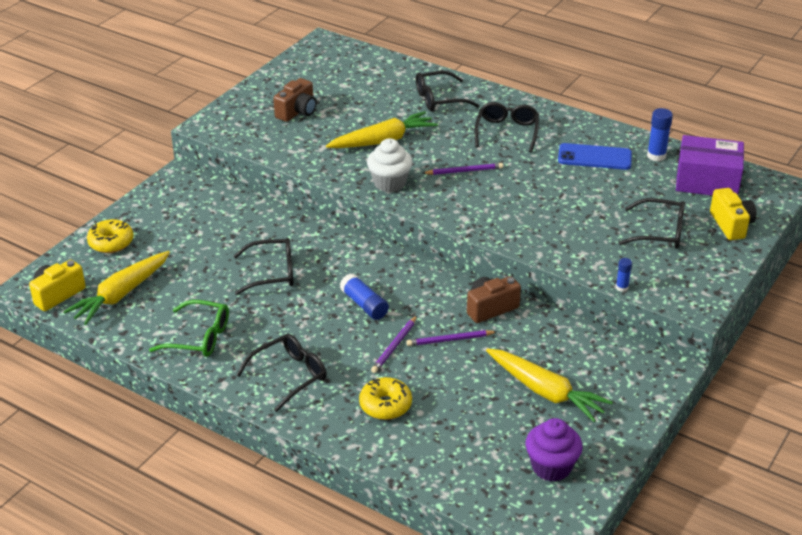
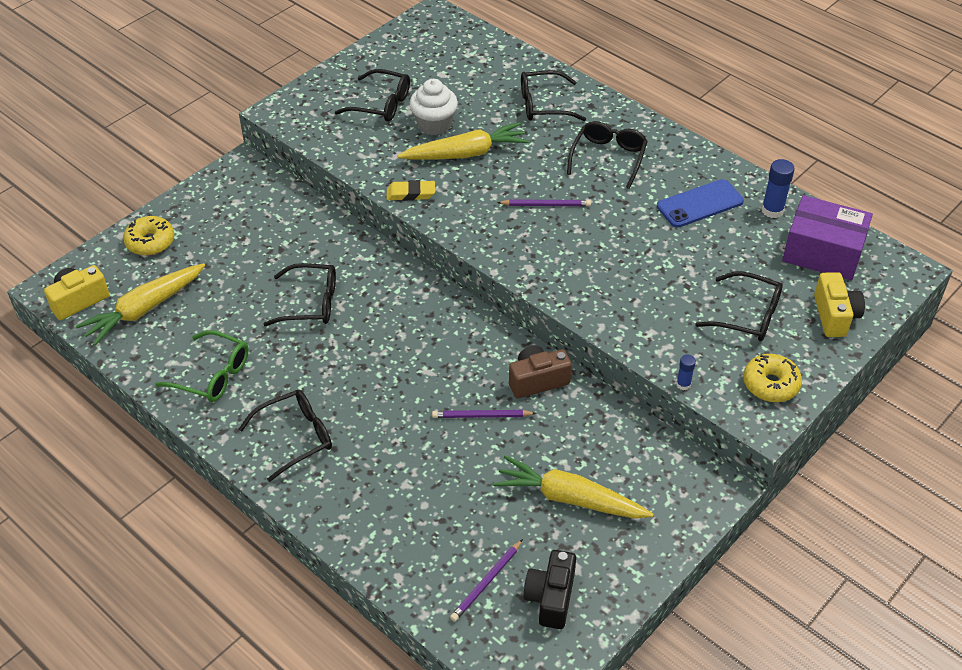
camera: 10 degrees right, 10 degrees up
brown camera [273,78,316,122] -> black glasses [335,69,410,122]
blue glue stick [340,274,389,320] -> none
yellow donut [359,377,412,420] -> yellow donut moved to [743,354,802,402]
white cupcake [367,138,413,192] -> white cupcake moved to [409,79,458,135]
purple pencil [371,316,417,373] -> purple pencil moved to [450,539,523,622]
yellow carrot [486,348,613,422] -> yellow carrot turned 150 degrees clockwise [493,455,653,518]
purple cupcake [526,418,583,482] -> black camera [523,550,576,629]
blue phone [558,143,632,170] -> blue phone turned 45 degrees counterclockwise [657,179,744,228]
none -> yellow eraser [387,180,435,201]

